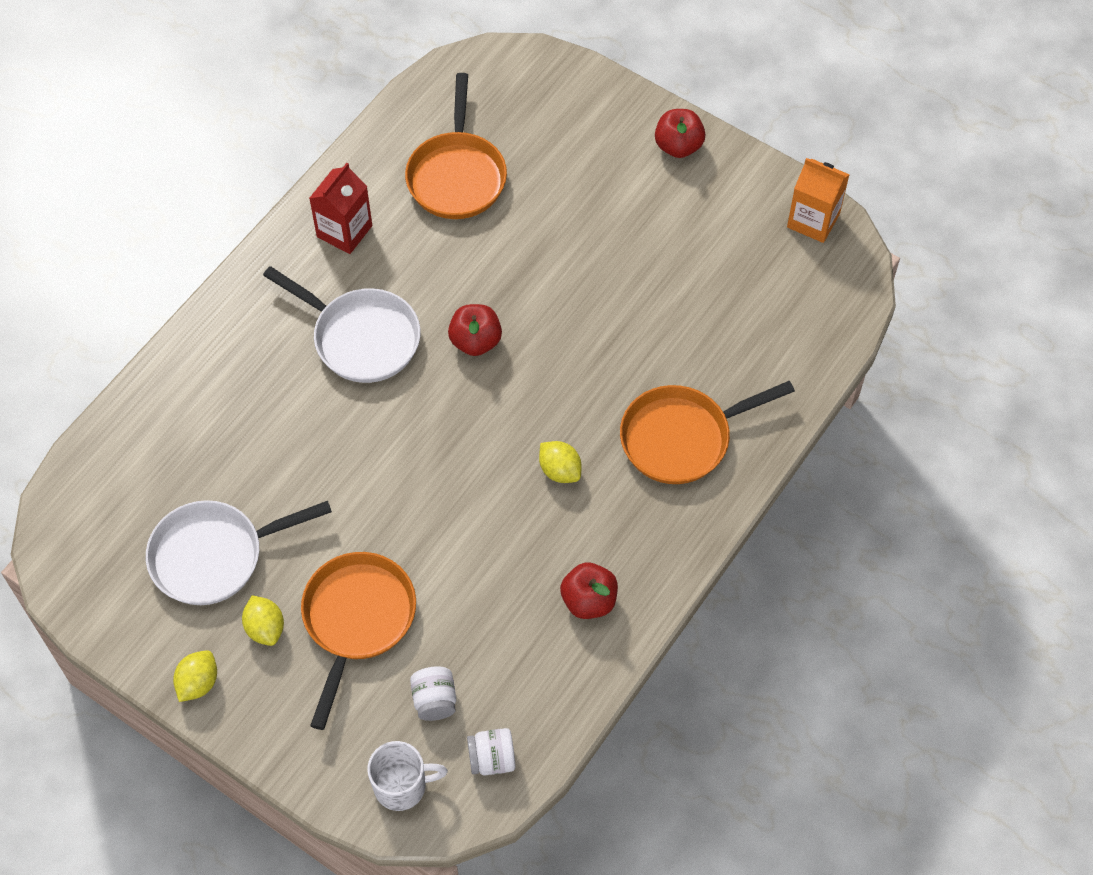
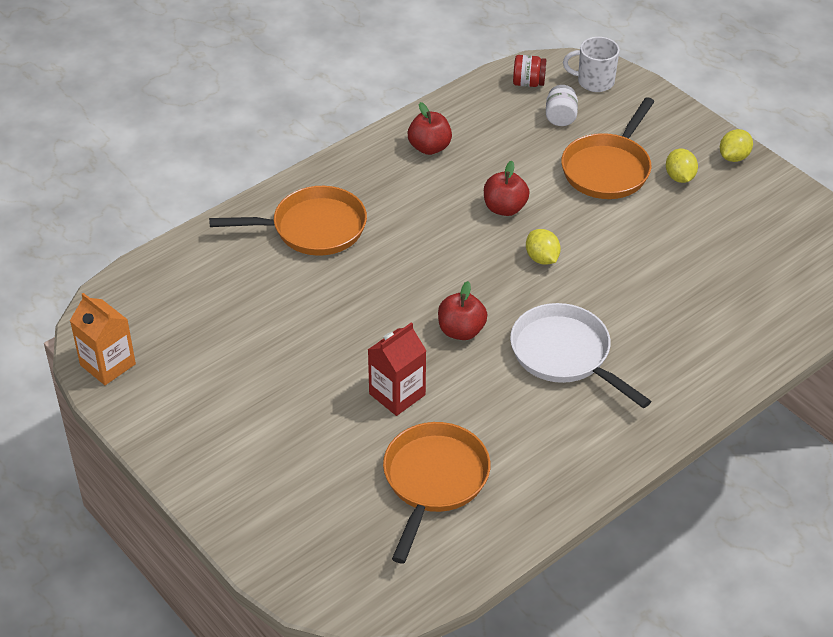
camera: 165 degrees left, 15 degrees down
white pan [146,500,332,605] -> none
red carton [309,163,372,254] -> red carton moved to [368,322,426,416]
white jar [467,728,516,775] -> red jar [513,55,546,87]
yellow lemon [539,441,582,483] -> yellow lemon moved to [526,229,561,265]
red apple [655,109,706,158] -> red apple moved to [484,161,530,216]

